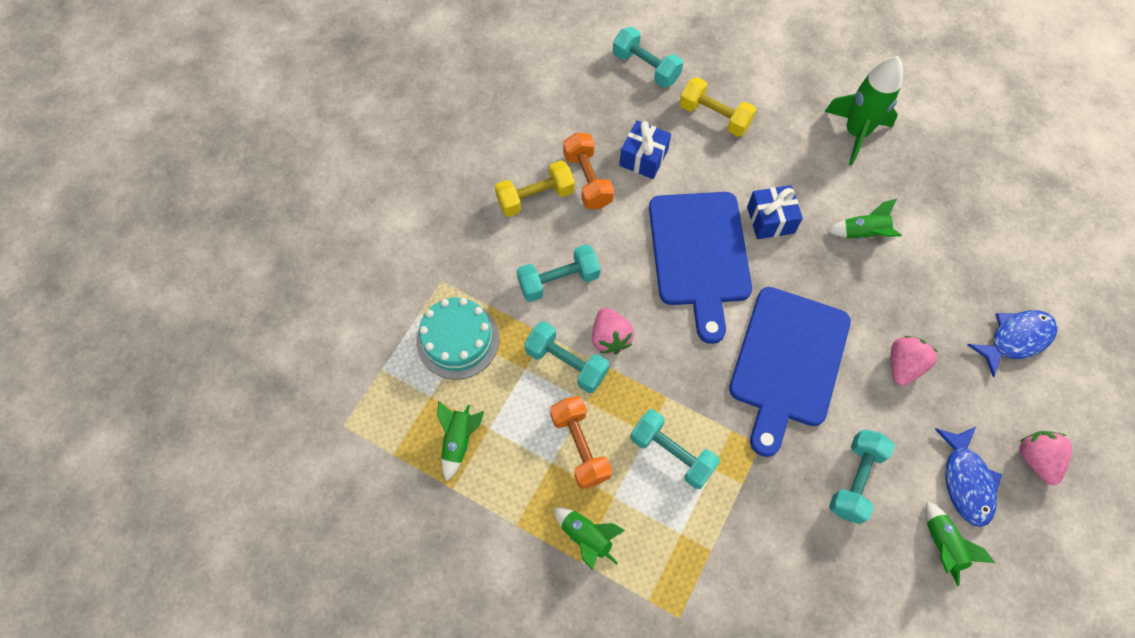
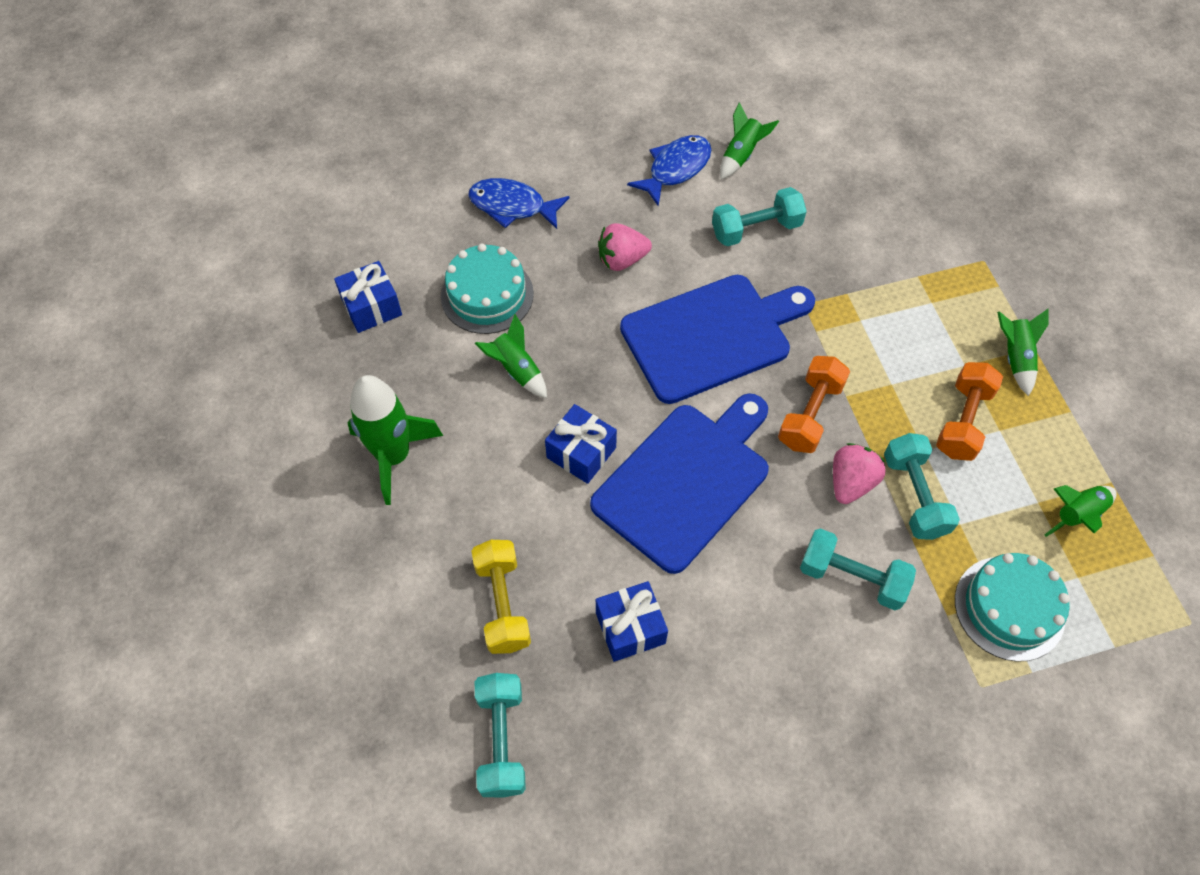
camera: 135 degrees left, 5 degrees down
yellow dumbbell [495,161,575,217] -> none
orange dumbbell [563,133,614,209] -> orange dumbbell moved to [778,356,850,453]
turquoise dumbbell [630,409,720,489] -> none
pink strawberry [1019,431,1072,485] -> none
none -> blue gift [334,261,402,333]
none -> turquoise cake [441,244,534,334]

